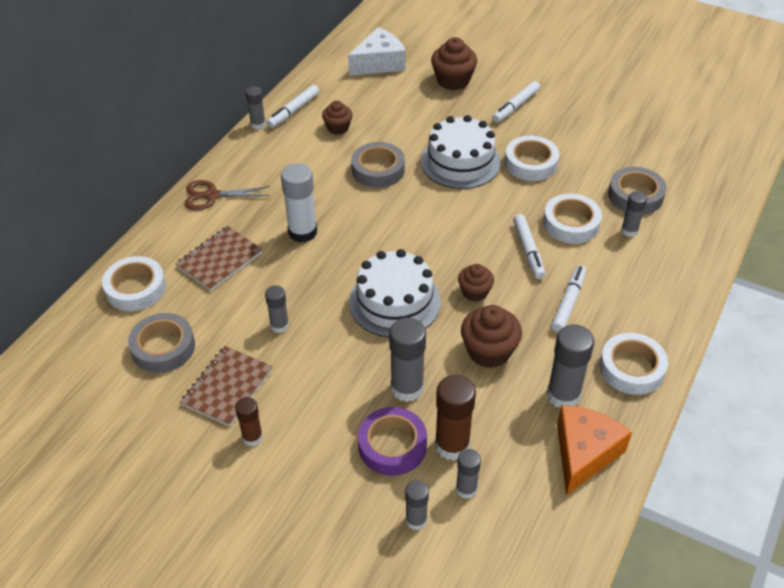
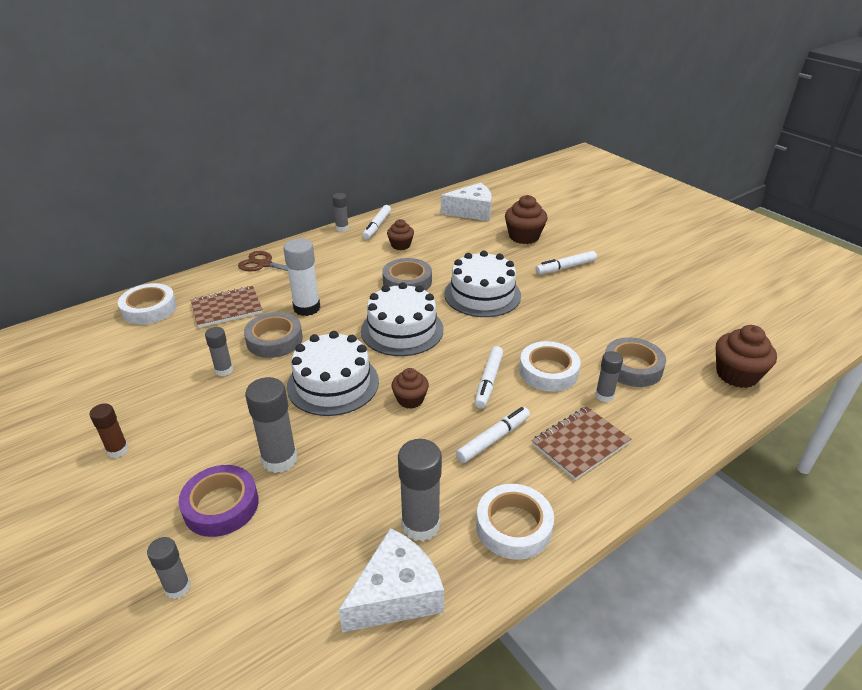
camera: 25 degrees right, 10 degrees down
grey tape [128,313,195,373] -> grey tape moved to [244,312,303,358]
brown notebook [180,346,273,426] -> brown notebook moved to [532,406,631,480]
white marker [267,85,319,128] -> white marker turned 45 degrees counterclockwise [362,205,391,240]
brown glue stick [435,375,476,460] -> none
grey glue stick [456,449,481,499] -> none
brown cupcake [461,305,522,368] -> brown cupcake moved to [716,325,777,388]
white tape [505,136,559,181] -> none
orange cheese [557,405,632,496] -> white cheese [339,528,444,632]
none -> white cake [361,282,443,356]

